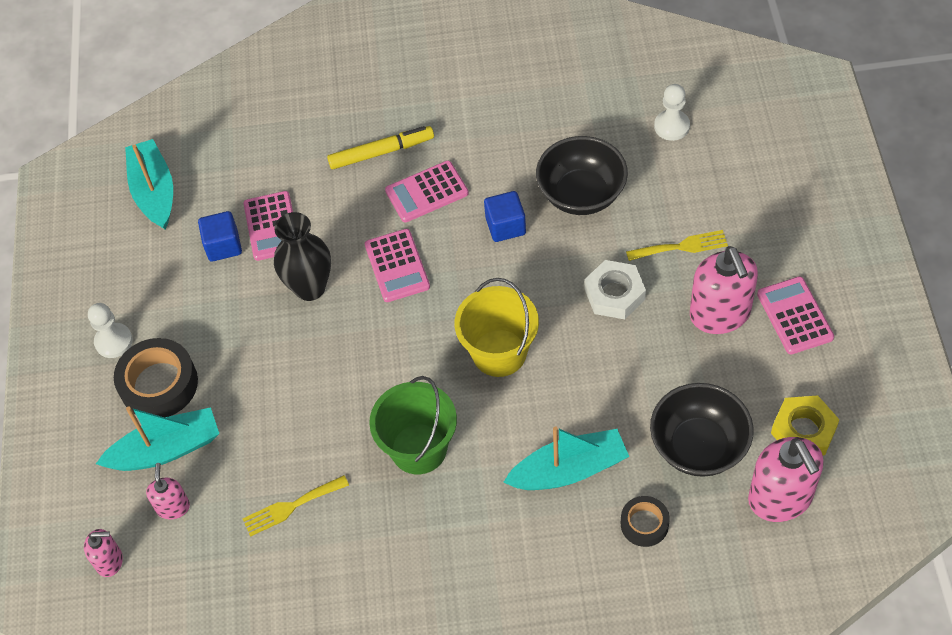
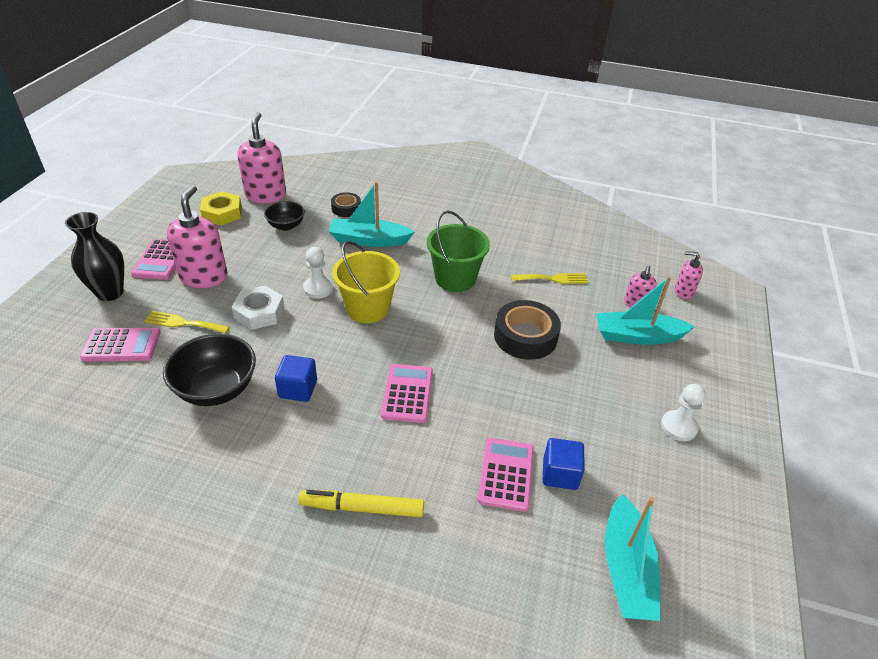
camera: 165 degrees left, 15 degrees down
black tape [114,338,198,417] -> black tape moved to [494,300,561,360]
black vase [274,212,331,301] -> black vase moved to [65,212,124,301]
pink calculator [385,161,469,222] -> pink calculator moved to [80,328,161,361]
black bowl [650,383,754,477] -> black bowl [264,201,305,231], size x0.60
white pawn [654,84,690,141] -> white pawn moved to [303,247,333,299]

